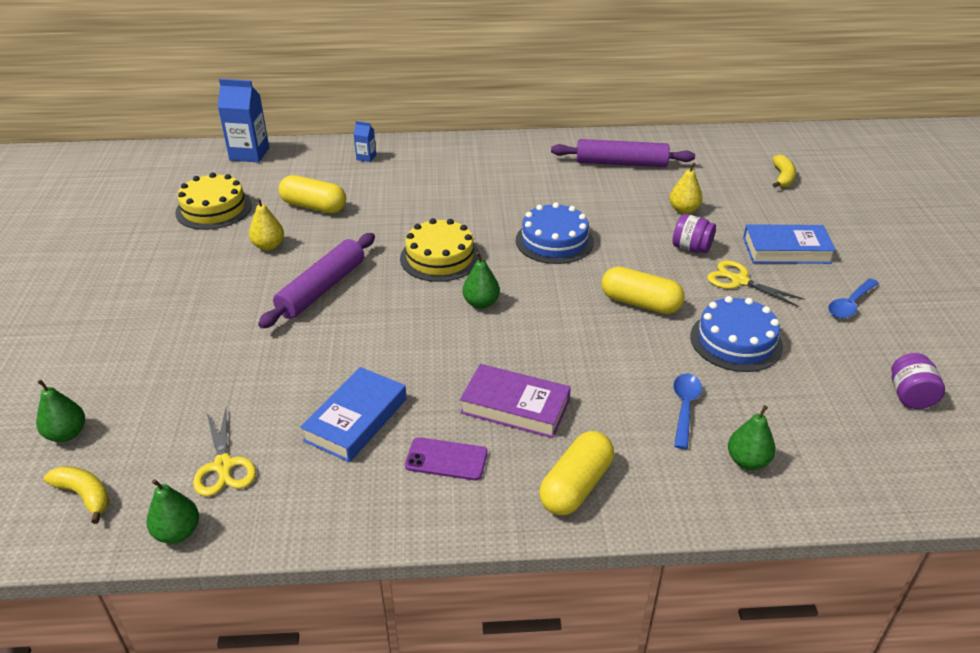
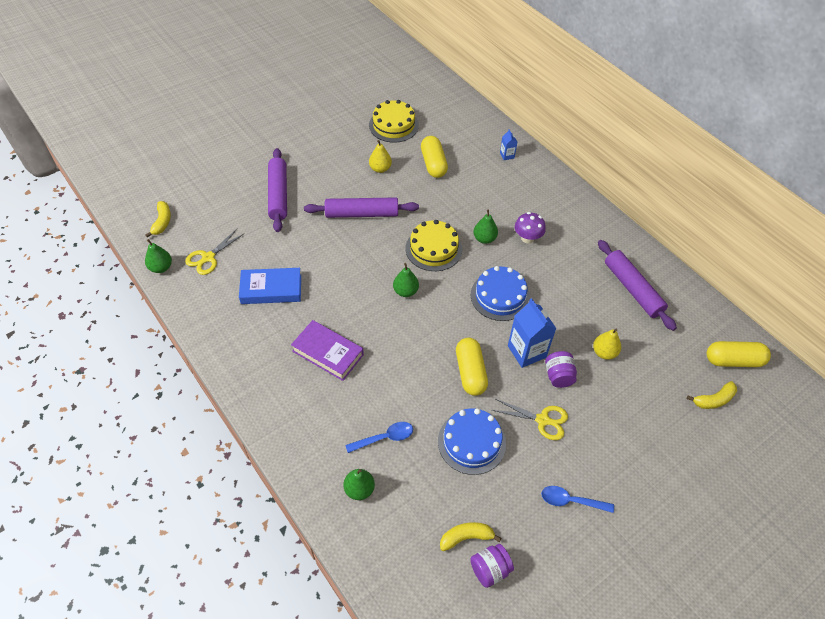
camera: 55 degrees right, 15 degrees up
green pear [36,380,85,442] -> green pear moved to [473,209,498,244]
blue carton [218,79,269,163] -> blue carton moved to [508,298,557,368]
purple phone [405,437,488,480] -> none
purple book [460,364,571,438] -> purple book turned 45 degrees counterclockwise [291,320,364,381]
yellow capsule [539,431,614,515] -> yellow capsule moved to [707,341,771,367]
yellow scissors [707,260,805,307] -> yellow scissors turned 105 degrees clockwise [492,399,568,440]
blue book [743,224,836,264] -> none
none -> purple rolling pin [268,148,287,232]
none -> yellow banana [440,522,501,551]
none -> purple mushroom [515,212,546,243]

